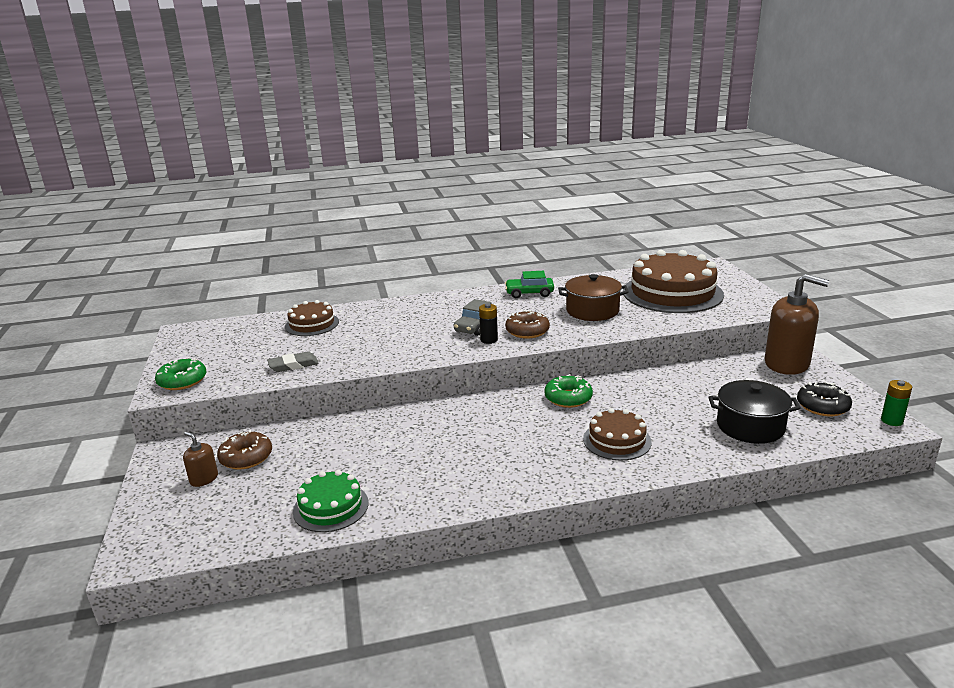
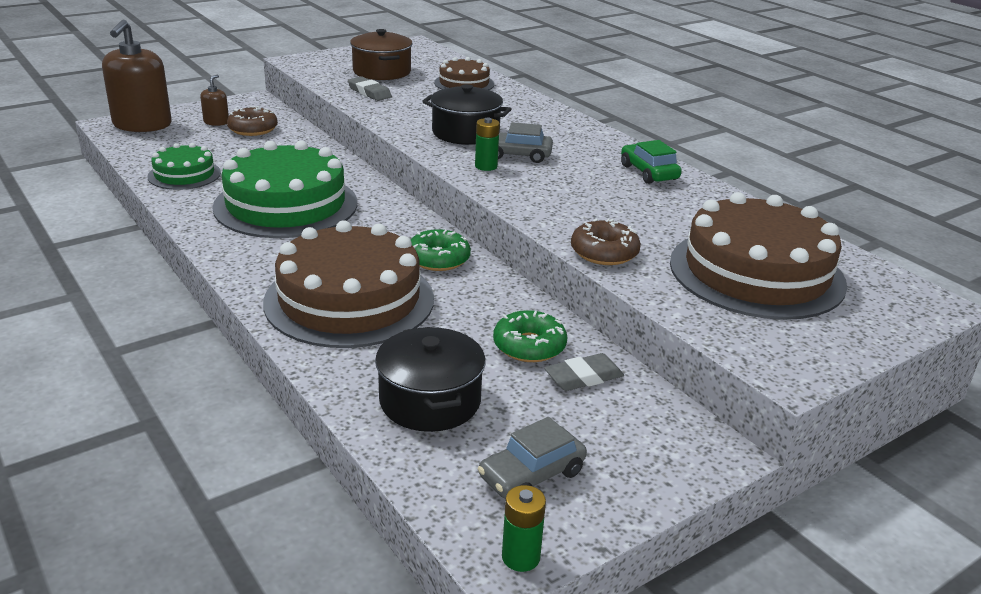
camera: 65 degrees right, 5 degrees up
green donut [155,357,206,390] -> green donut moved to [493,310,567,362]
black battery [479,304,498,344] -> green battery [475,118,500,171]
brown donut [505,310,550,339] -> brown donut moved to [571,219,641,265]
brown pot [558,274,629,321] -> brown pot moved to [350,29,412,80]
brown cake [583,408,652,460] -> brown cake [263,220,434,348], size x1.91
brown soap dispenser [764,274,830,375] -> brown soap dispenser moved to [102,19,172,132]
black donut [797,382,852,416] -> grey car [478,417,587,499]
none -> green cake [212,140,357,238]
none -> black pot [422,84,511,145]
none -> grey eraser [544,353,624,391]

